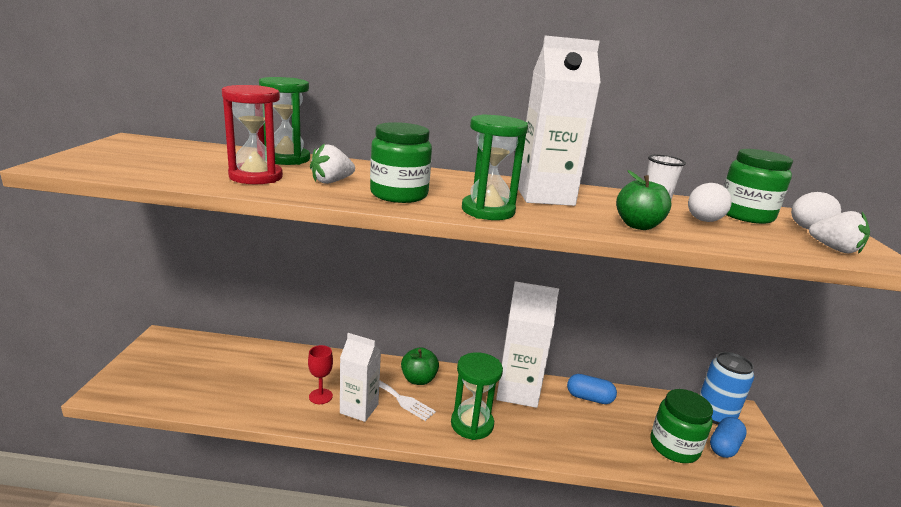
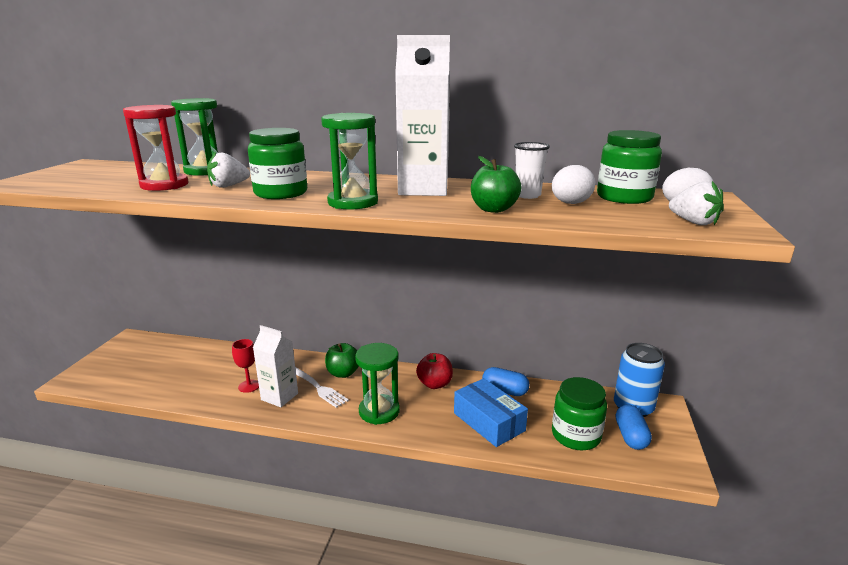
camera: 10 degrees right, 0 degrees up
white carton [496,281,559,408] -> red apple [416,353,453,389]
blue capsule [710,417,747,458] -> blue capsule turned 45 degrees counterclockwise [616,404,652,450]
none -> blue box [454,378,528,447]

